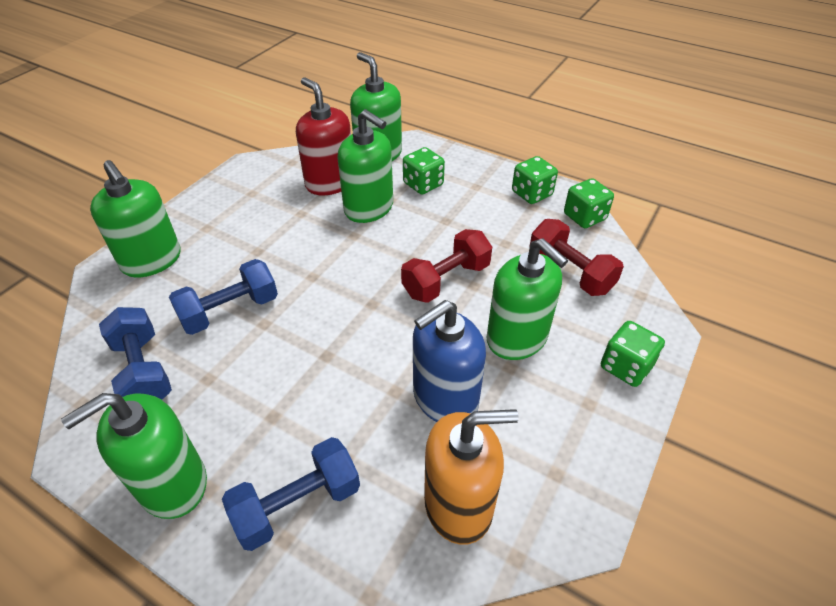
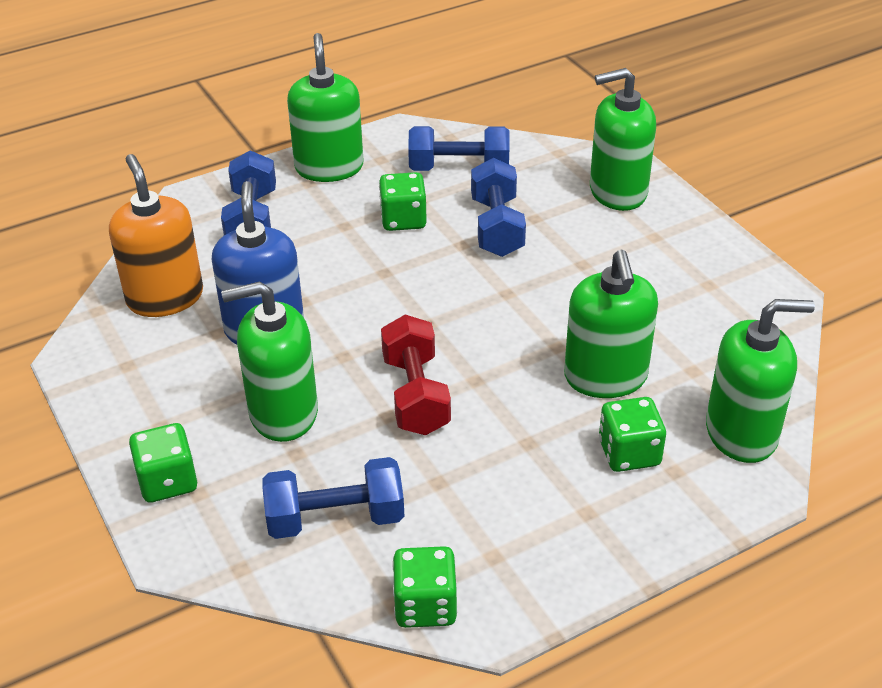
camera: 120 degrees right, 5 degrees down
red soap dispenser [296,77,351,195] -> none
green soap dispenser [337,109,393,223] -> green soap dispenser turned 75 degrees counterclockwise [564,250,658,398]
orange soap dispenser [424,409,519,545] -> orange soap dispenser turned 135 degrees clockwise [109,154,203,317]
green dice [512,156,558,204] -> green dice moved to [379,172,427,231]
red dumbbell [529,219,624,296] -> blue dumbbell [262,457,405,539]

